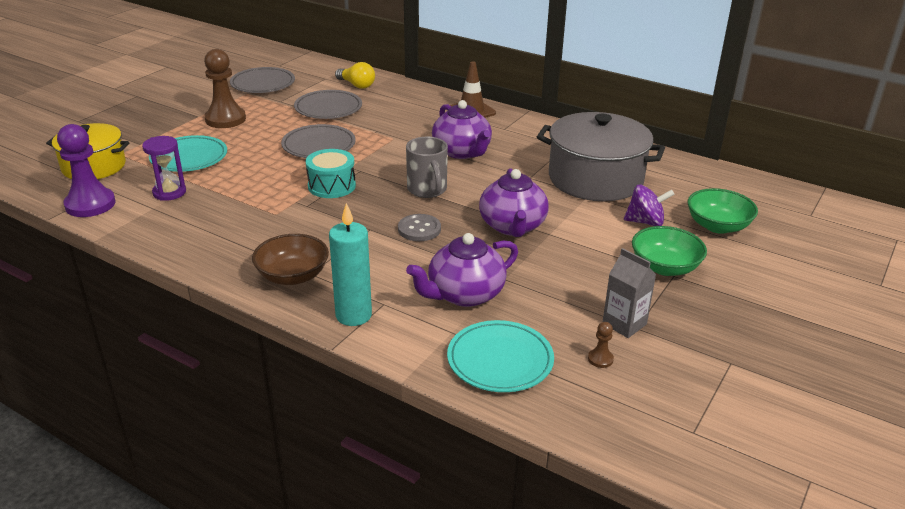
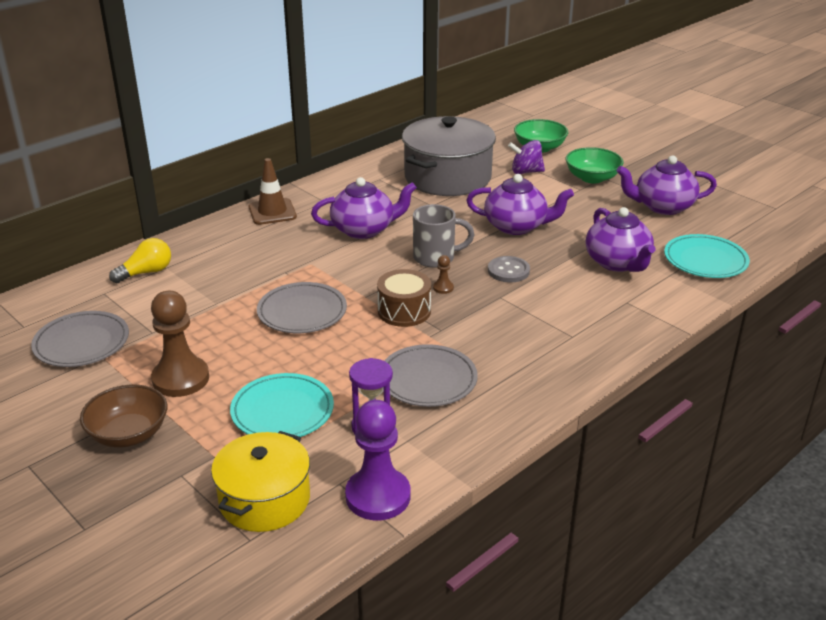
camera: 75 degrees left, 0 degrees up
brown bowl [252,234,329,285] -> brown bowl moved to [80,385,167,447]
grey plate [294,90,362,119] -> grey plate moved to [384,344,478,407]
turquoise drum [306,149,356,198] -> brown drum [377,269,431,327]
turquoise candle [329,203,372,326] -> none
brown pawn [588,322,614,368] -> brown pawn moved to [433,255,454,294]
grey carton [603,248,656,338] -> purple teapot [616,155,717,215]
purple spinning top [624,185,675,226] -> purple spinning top turned 105 degrees counterclockwise [508,140,545,174]

